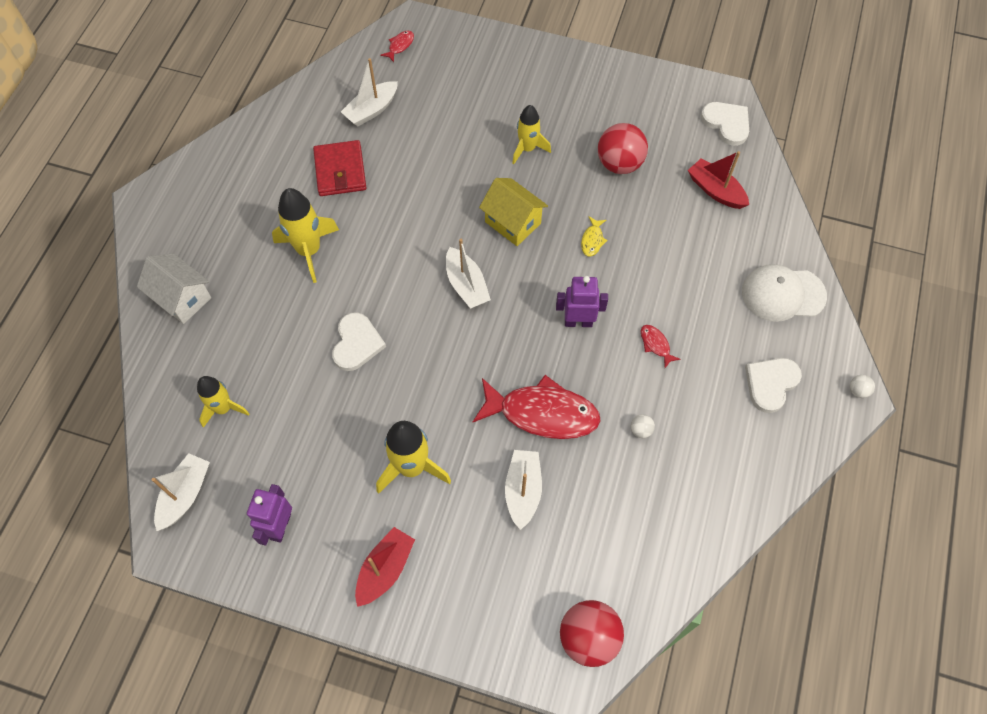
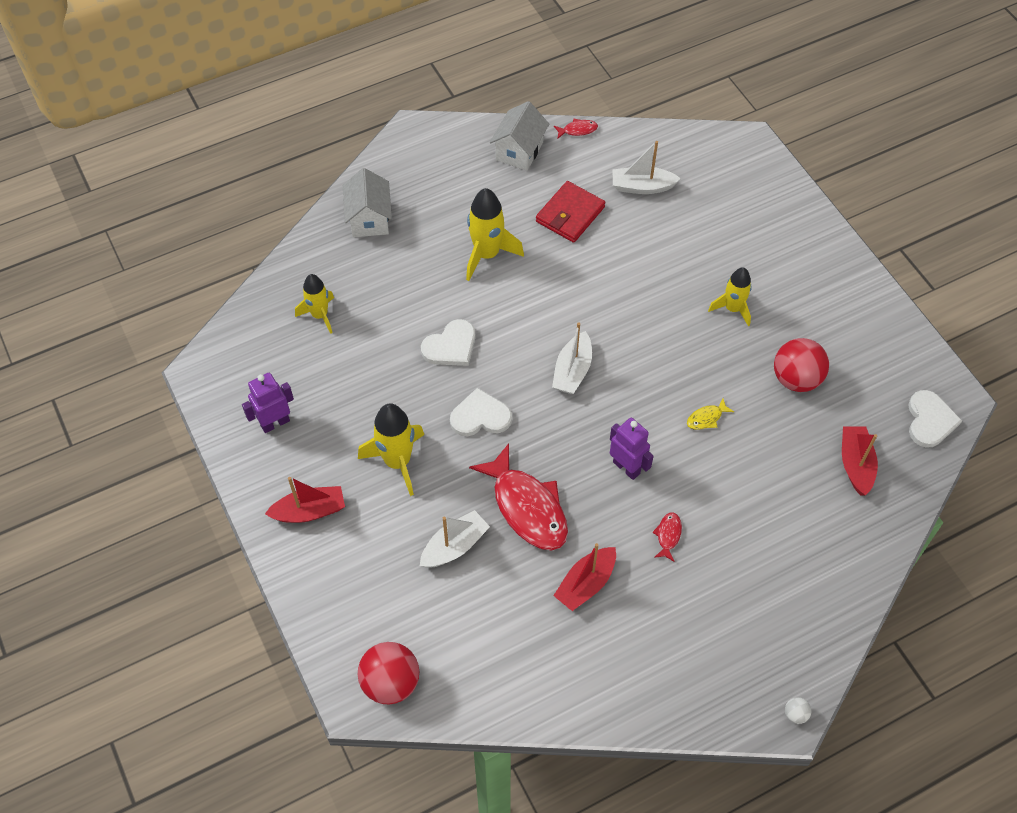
camera: 45 degrees right, 5 degrees down
white boat [152,453,210,531] -> none
red fish [380,31,414,62] -> red fish moved to [554,119,598,139]
yellow house [479,178,548,246] -> none
white ball [631,414,655,438] -> red boat [553,543,616,611]
white cap [742,264,827,322] -> none
white heart [745,358,802,413] -> white heart moved to [450,387,512,436]
none -> white house [490,101,549,171]

